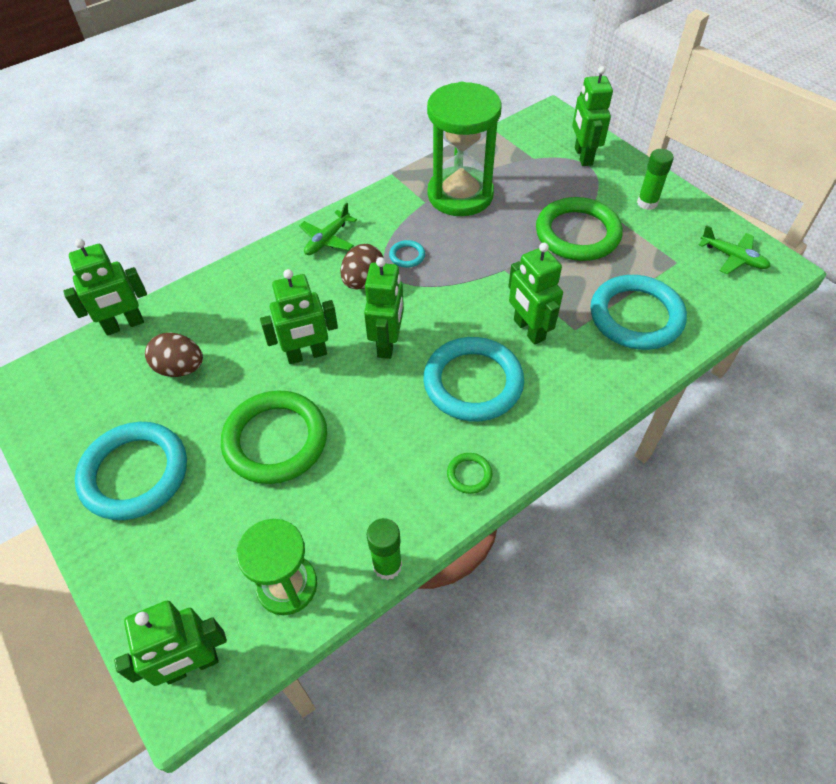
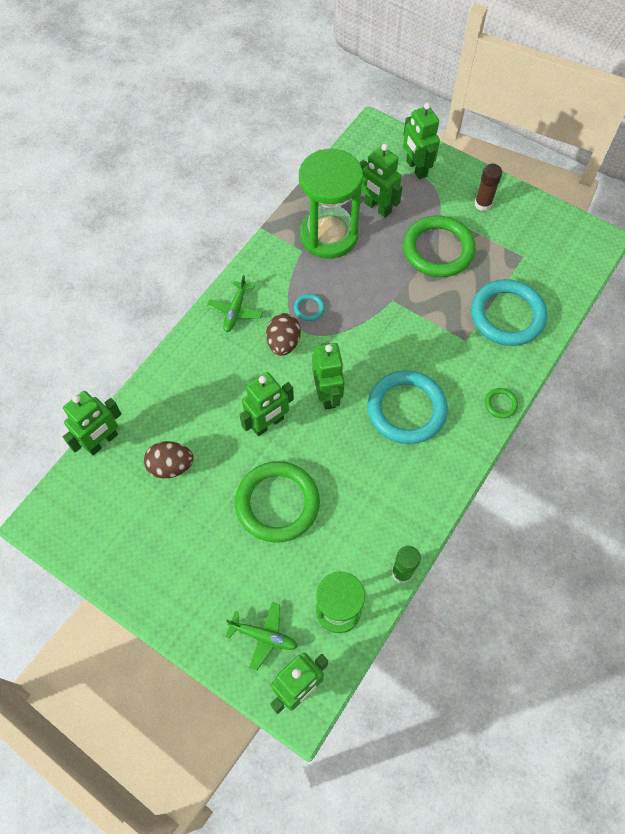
camera: 20 degrees left, 10 degrees up
turquoise ring [75,422,187,520] -> none
green ring [447,453,492,494] -> green ring moved to [485,388,518,418]
green robot [508,243,563,345] -> green robot moved to [359,144,402,218]
green glue stick [637,149,674,210] -> brown glue stick [475,164,502,211]
green plane [699,225,771,274] -> green plane moved to [226,602,298,670]

